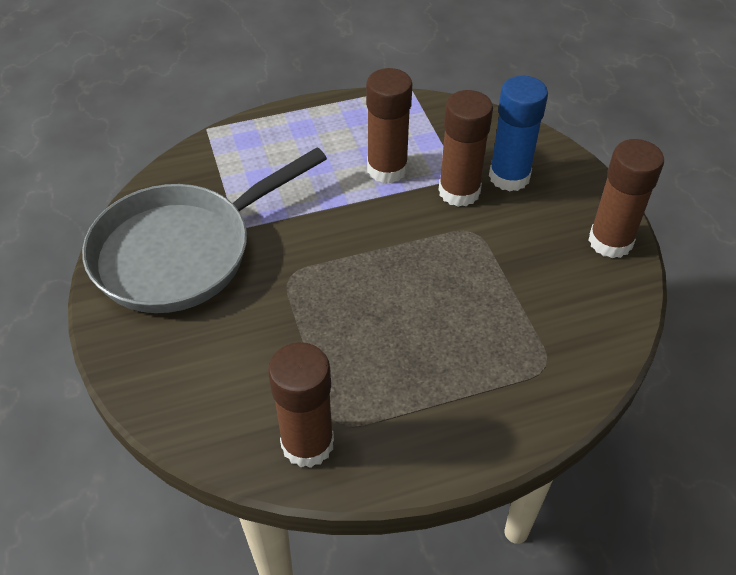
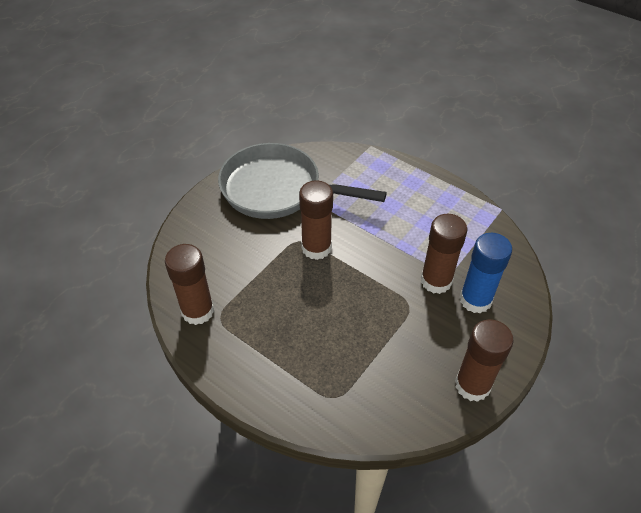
camera: 55 degrees right, 0 degrees up
brown glue stick [366,68,412,183] -> brown glue stick moved to [299,181,333,260]

